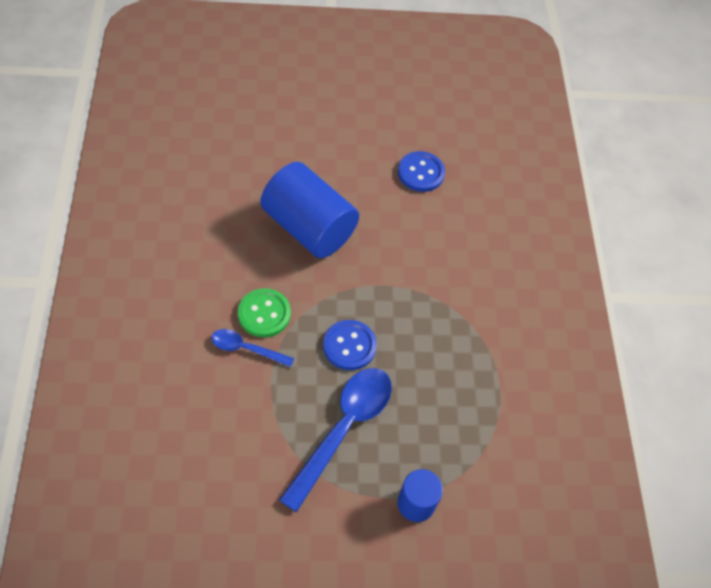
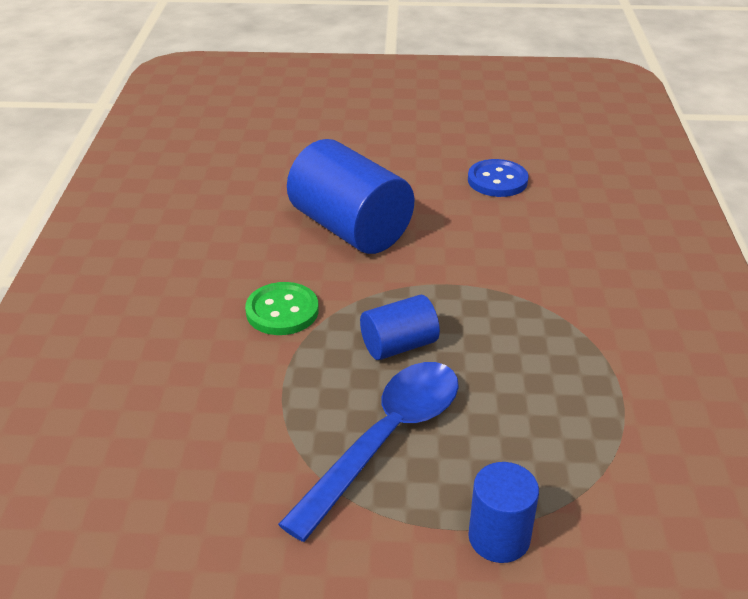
camera: 10 degrees right, 20 degrees down
blue spoon [211,329,294,367] -> none
blue button [323,320,377,370] -> blue cylinder [360,295,440,360]

